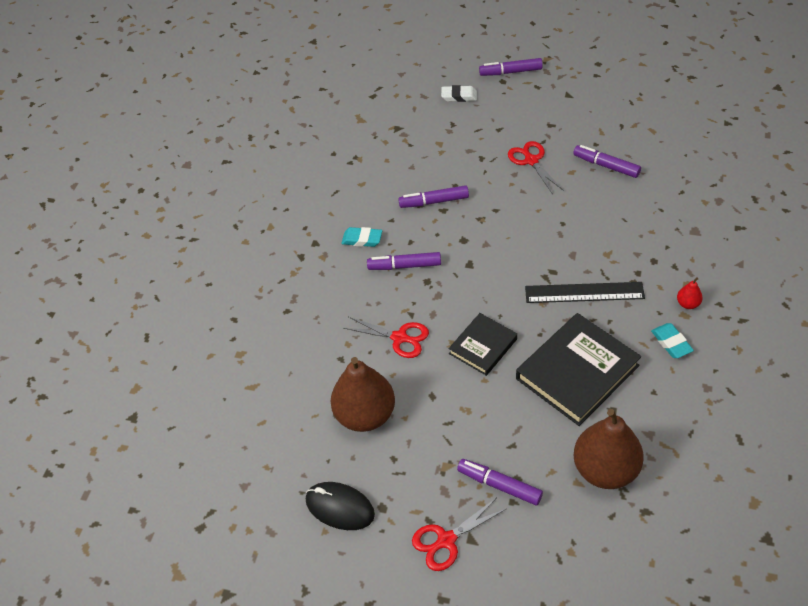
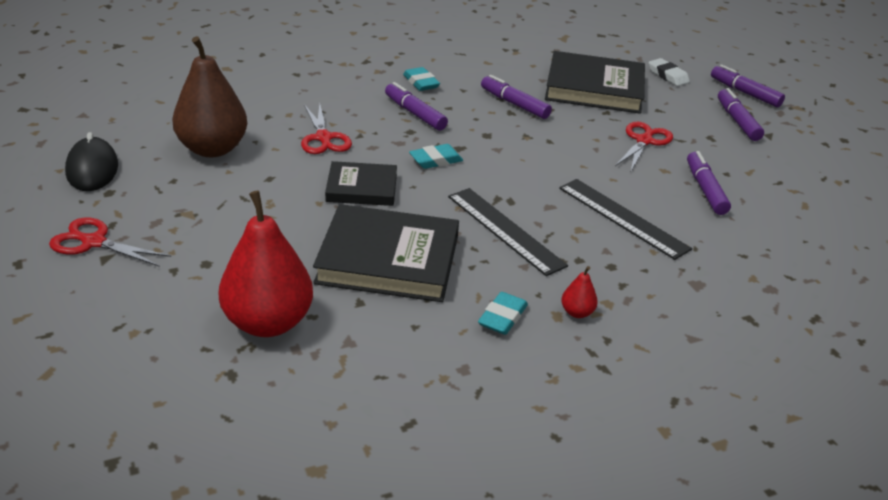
camera: 45 degrees right, 15 degrees down
purple marker [457,459,543,505] -> purple marker moved to [718,88,764,141]
brown pear [573,409,644,489] -> red pear [219,190,313,337]
none -> turquoise eraser [409,144,463,169]
none -> black book [545,51,645,114]
none -> black ruler [559,179,692,260]

